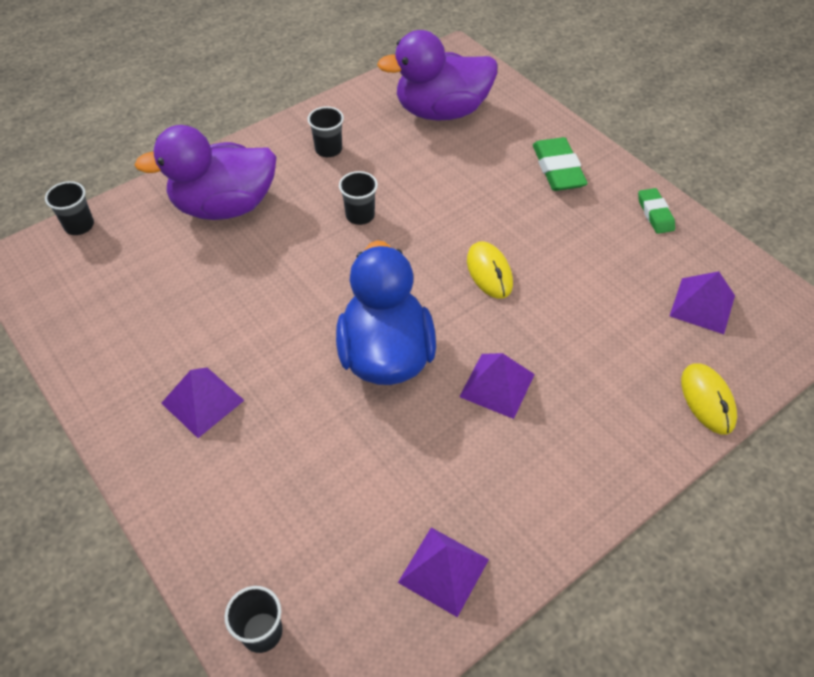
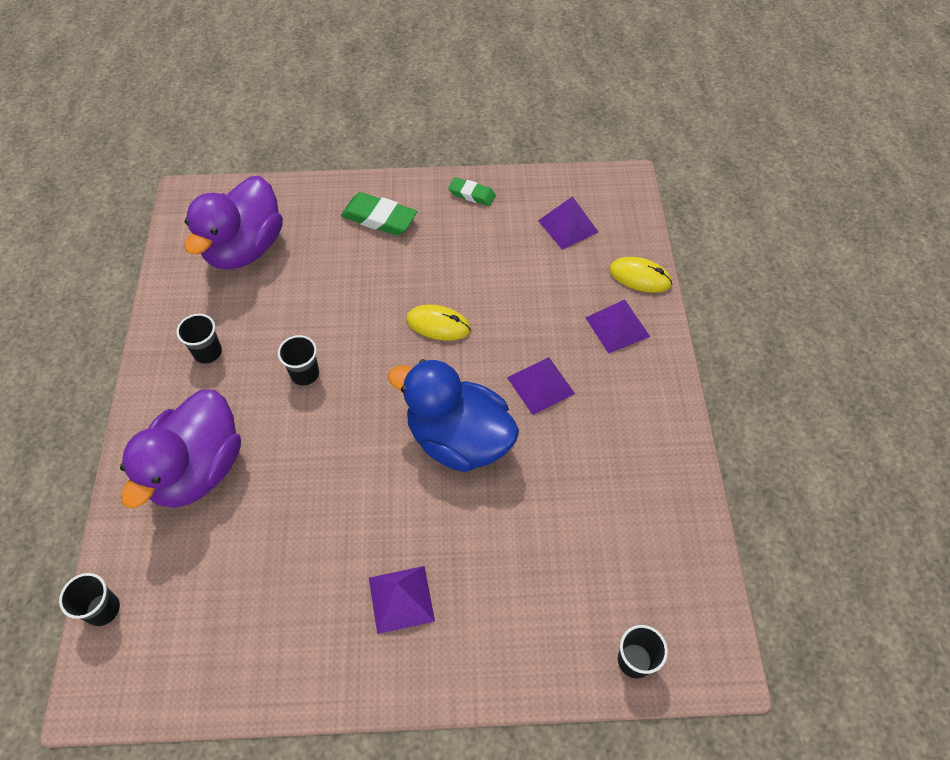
camera: 55 degrees left, 5 degrees up
purple pyramid [398,527,489,617] -> purple pyramid moved to [585,299,650,353]

